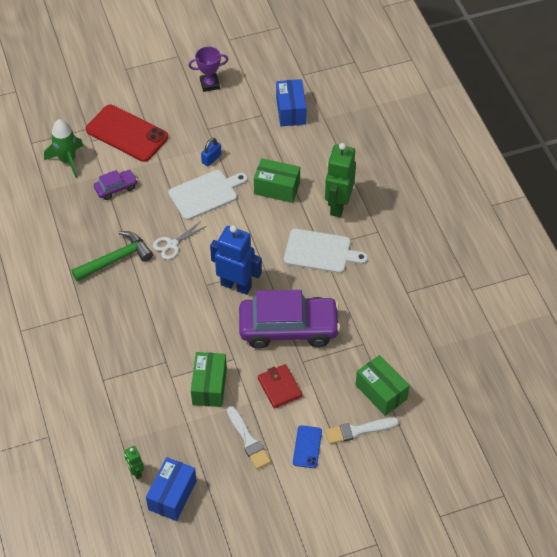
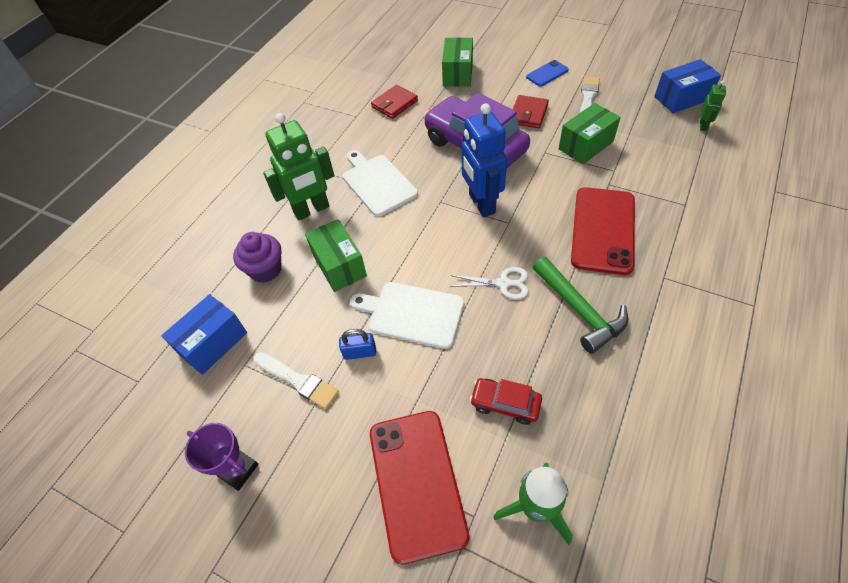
camera: 130 degrees left, 0 degrees up
green hammer [72,231,153,282] -> green hammer turned 135 degrees counterclockwise [533,257,628,354]
purple car [94,170,138,200] -> red car [470,378,542,425]
white brush [325,417,399,444] -> white brush moved to [253,352,339,409]
none -> purple cupcake [233,232,281,283]
none -> red wallet [371,85,418,119]
none -> red phone [571,187,635,275]

